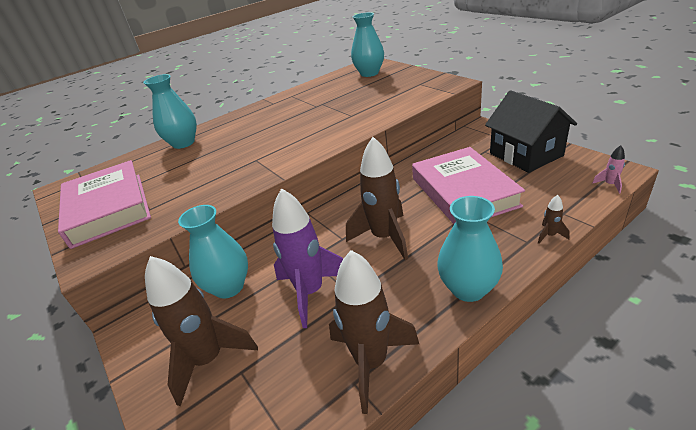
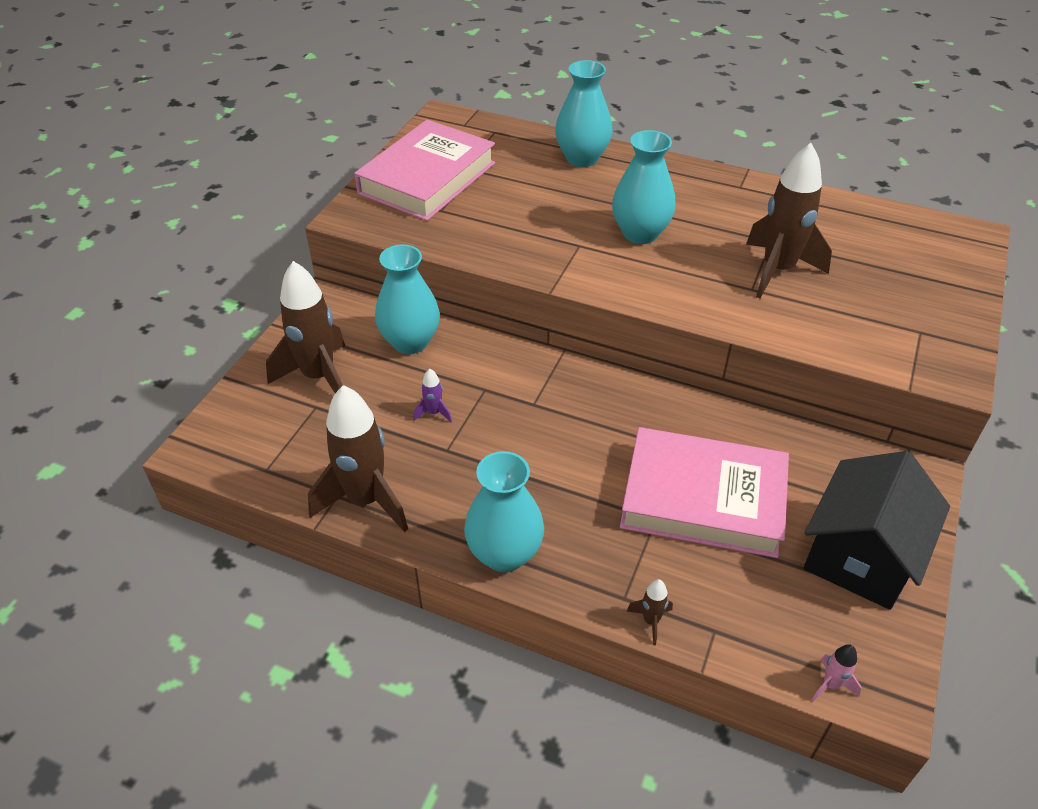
camera: 55 degrees right, 10 degrees up
purple rocket [272,188,343,328] -> purple rocket [413,369,452,422], size x0.41
brown rocket [346,137,408,260] -> brown rocket moved to [746,143,832,299]
turquoise vase [351,12,384,77] -> turquoise vase moved to [612,130,676,244]
pink book [412,147,525,224] -> pink book turned 60 degrees clockwise [620,427,789,558]

